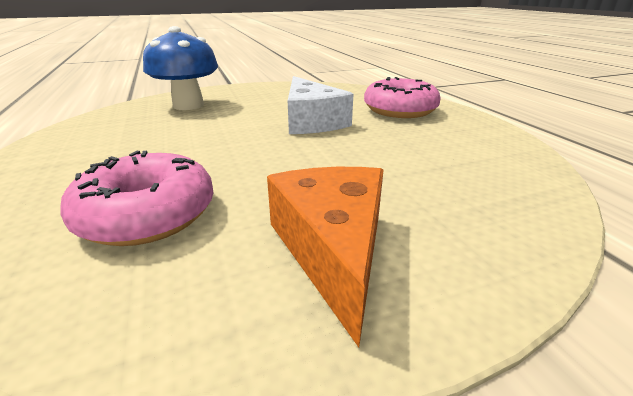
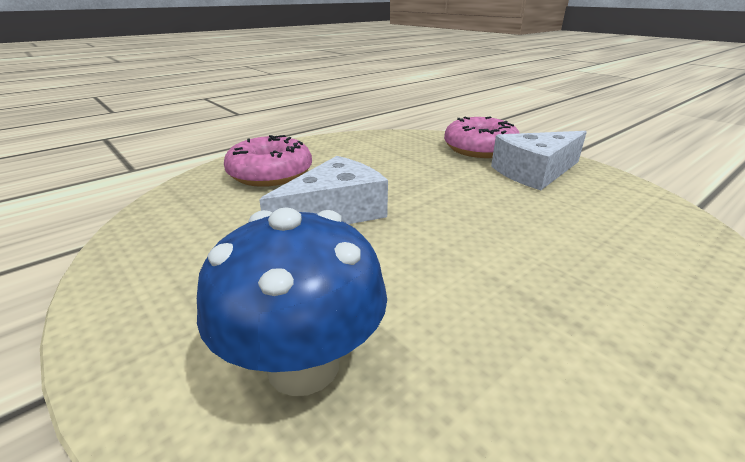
camera: 110 degrees left, 0 degrees up
pink donut [60,151,214,246] -> pink donut moved to [444,117,519,158]
orange cheese [267,167,384,347] -> white cheese [491,131,587,190]

